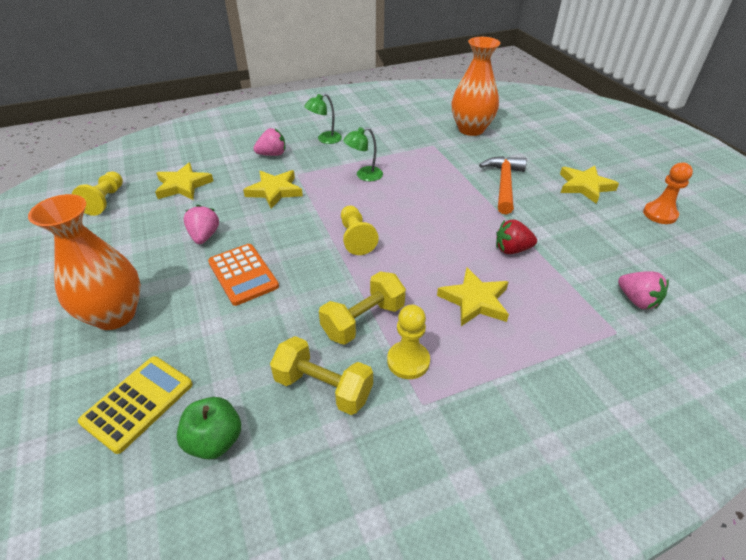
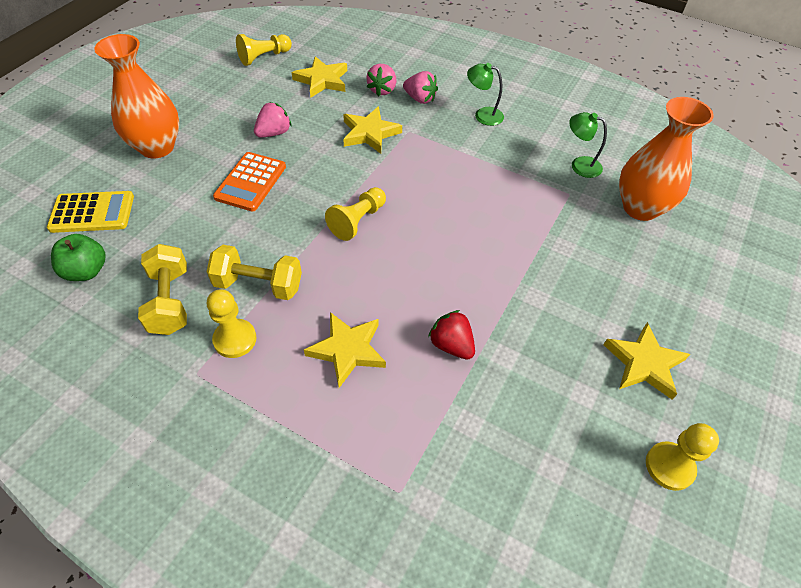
camera: 50 degrees right, 10 degrees up
green lamp [343,127,383,181] -> green lamp moved to [569,112,607,178]
orange hammer [479,156,527,214] -> none
pink strawberry [618,271,669,309] -> pink strawberry moved to [366,64,396,96]
orange pawn [643,163,693,224] -> yellow pawn [646,423,719,491]

